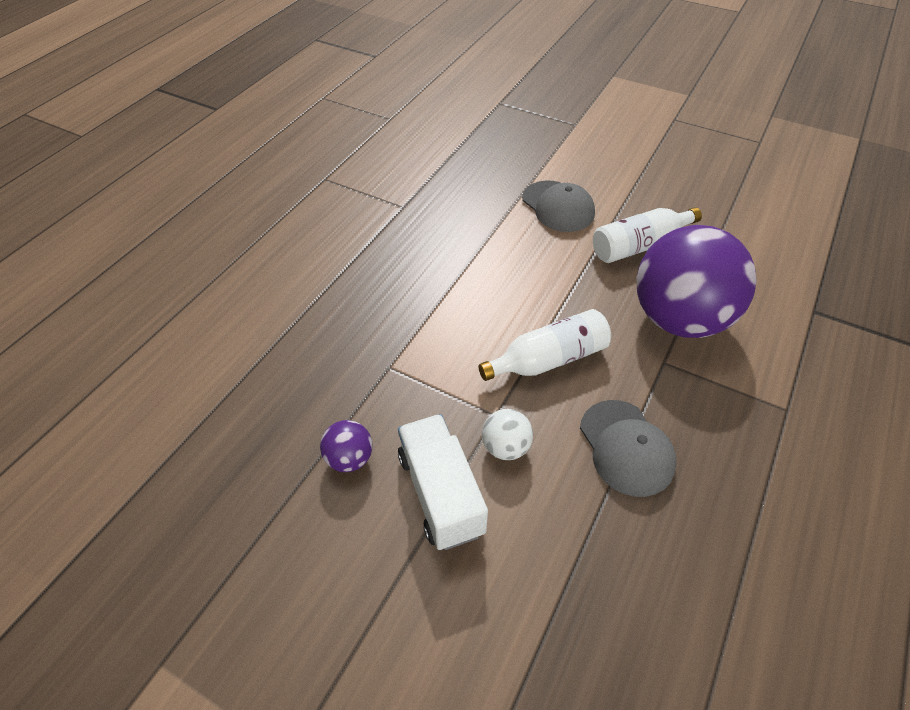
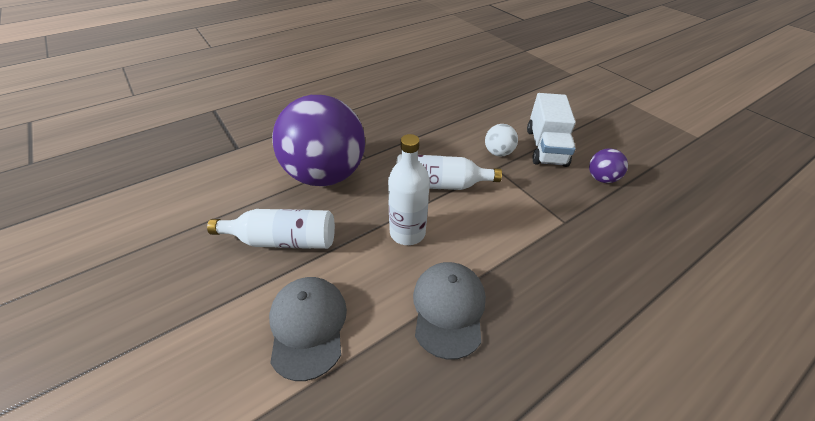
camera: 155 degrees left, 5 degrees down
grey cap [580,400,677,497] -> grey cap moved to [413,262,486,360]
none -> white bottle [388,134,430,245]

